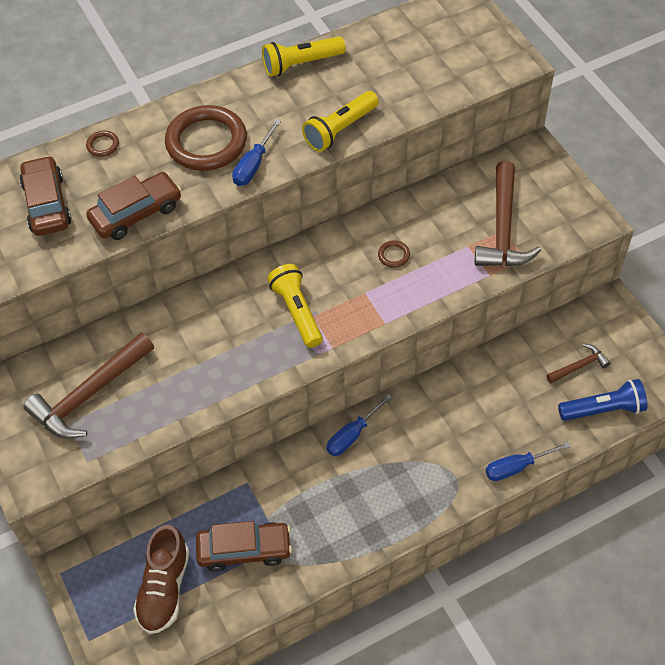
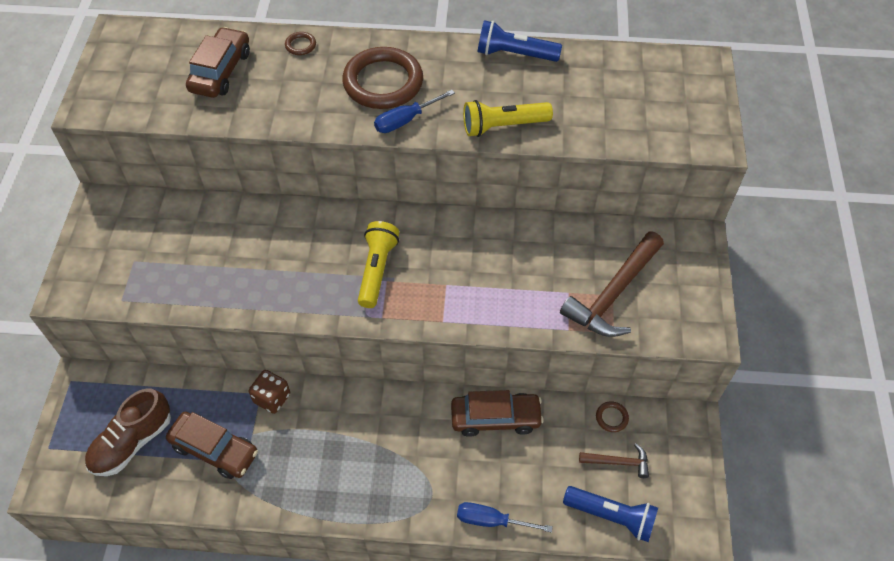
camera: 30 degrees right, 0 degrees up
brown hammer [23,333,154,439] -> none
brown car [86,172,181,240] -> brown car moved to [451,390,544,437]
yellow flashlight [262,36,346,77] -> blue flashlight [478,20,562,62]
blue screwdriver [326,394,392,456] -> none
brown ring [378,241,410,268] -> brown ring moved to [596,402,629,432]
none -> brown dice [249,370,290,414]

